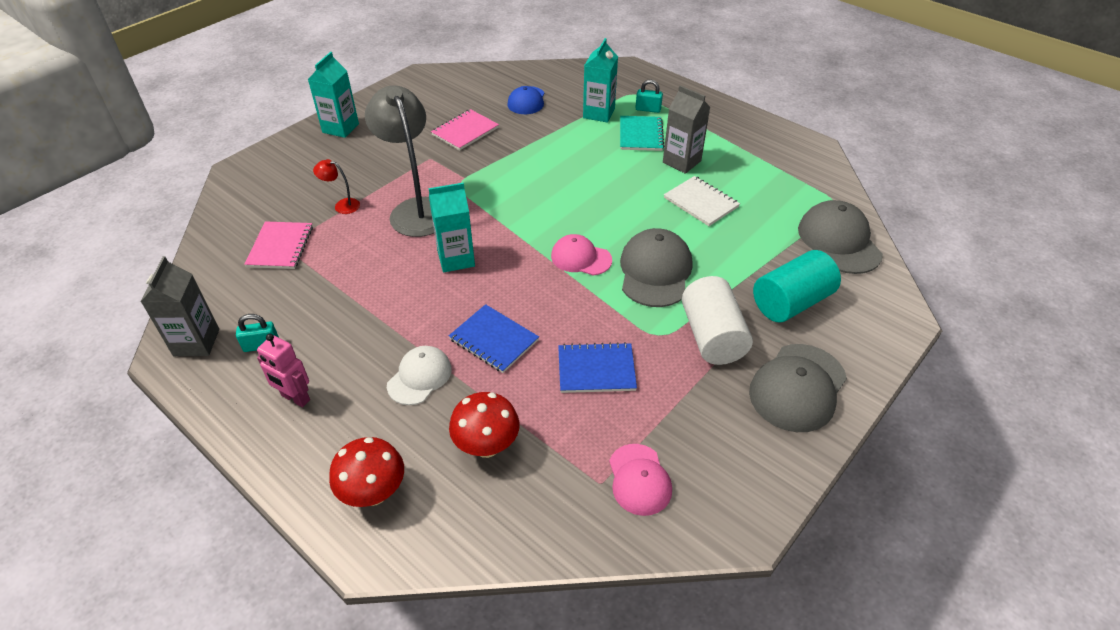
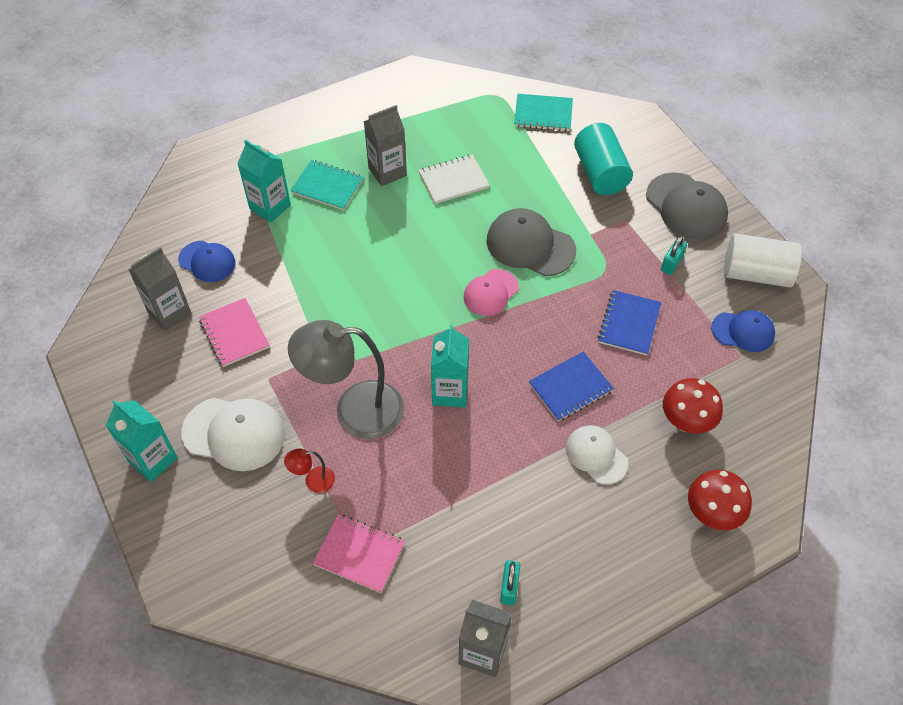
camera: 70 degrees left, 10 degrees up
pink robot [257,334,310,407] -> none
red lamp [313,159,360,214] -> red lamp turned 45 degrees clockwise [284,449,335,493]
pink cap [609,444,672,516] -> blue cap [711,310,775,352]
turquoise padlock [635,80,663,113] -> turquoise padlock moved to [661,236,687,275]
white cylinder [682,276,753,365] -> white cylinder moved to [724,233,802,287]
grey cap [798,200,883,274] -> turquoise notebook [514,94,573,131]
none -> grey carton [128,247,192,331]
none -> white cap [181,398,285,471]

